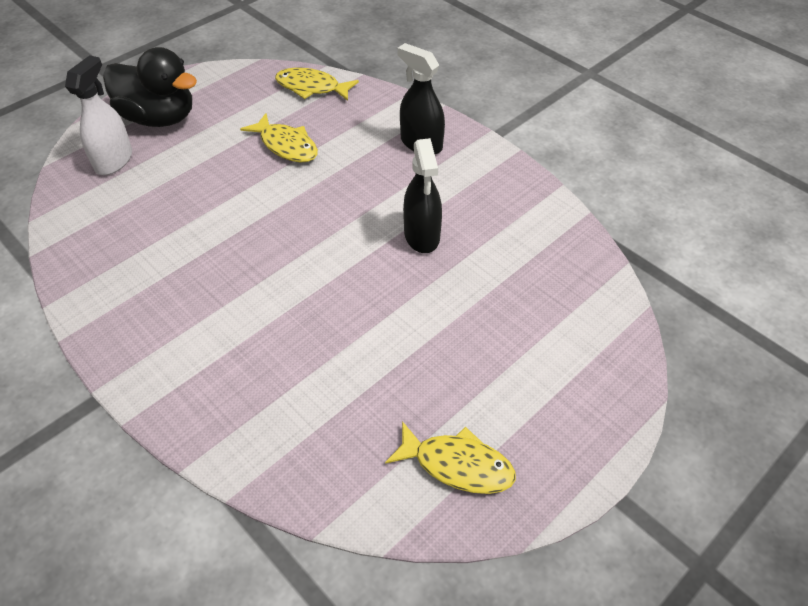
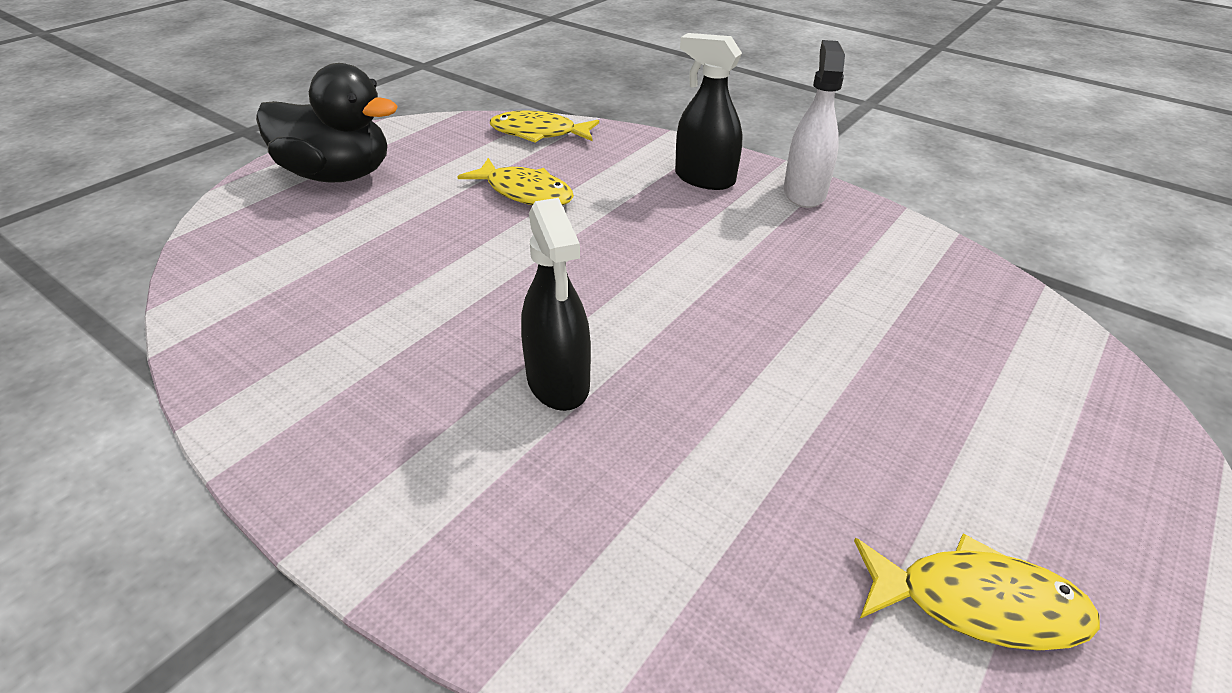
camera: 10 degrees left, 10 degrees down
white spray bottle [65,55,132,175] -> white spray bottle moved to [784,40,845,208]
black spray bottle [403,138,442,253] -> black spray bottle moved to [521,198,591,411]

